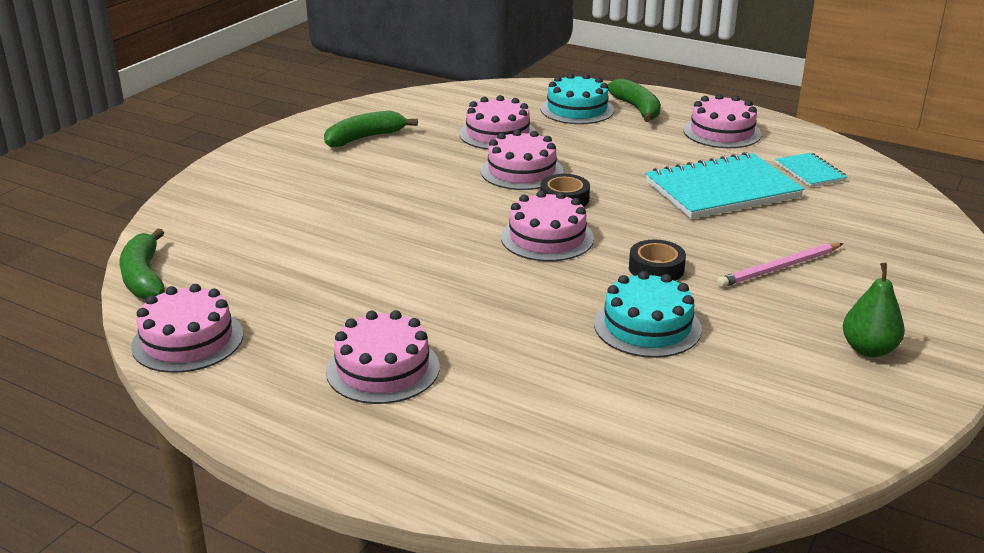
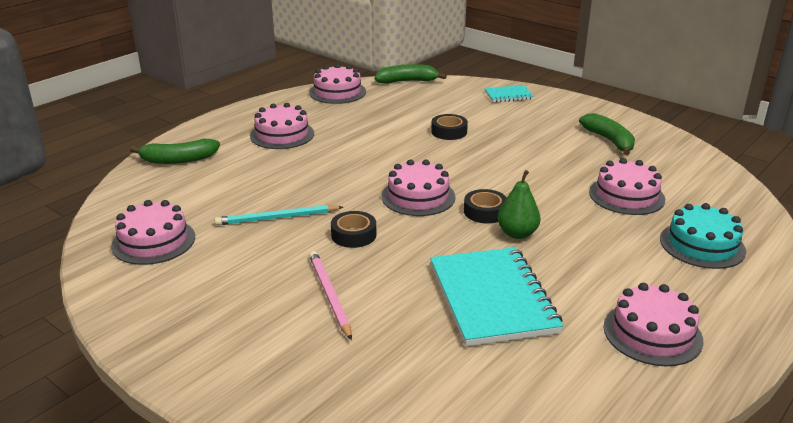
camera: 100 degrees right, 0 degrees up
pink cake [481,130,564,190] -> pink cake moved to [111,200,195,265]
turquoise cake [594,271,702,358] -> turquoise pencil [214,205,343,226]
green banana [607,78,661,122] -> green banana moved to [130,139,220,164]
turquoise notebook [775,153,847,187] -> turquoise notebook moved to [484,85,534,102]
green pear [843,263,905,357] -> green pear moved to [498,170,541,239]
none -> black tape [431,114,468,140]

